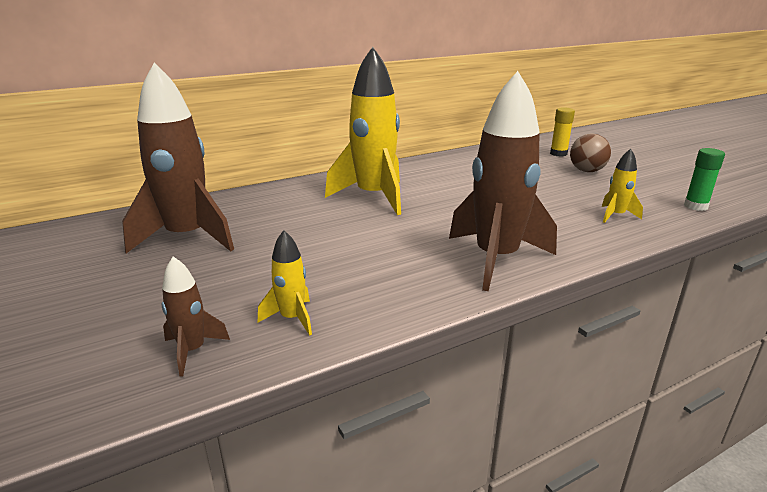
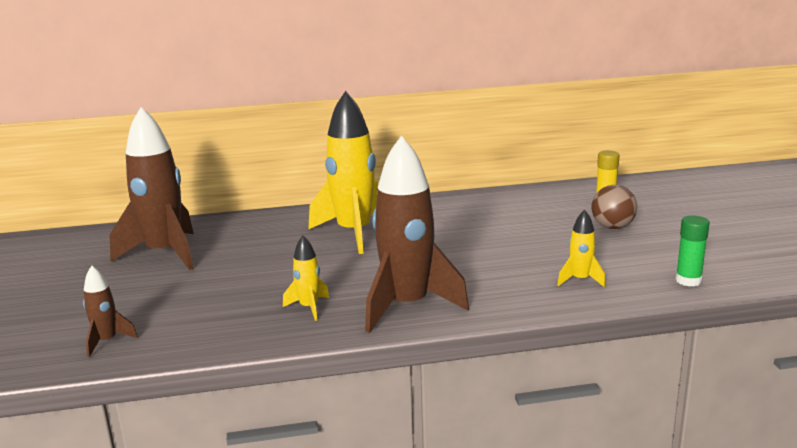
camera: 20 degrees right, 5 degrees down
yellow rocket [258,230,312,336] -> yellow rocket moved to [283,235,329,321]

